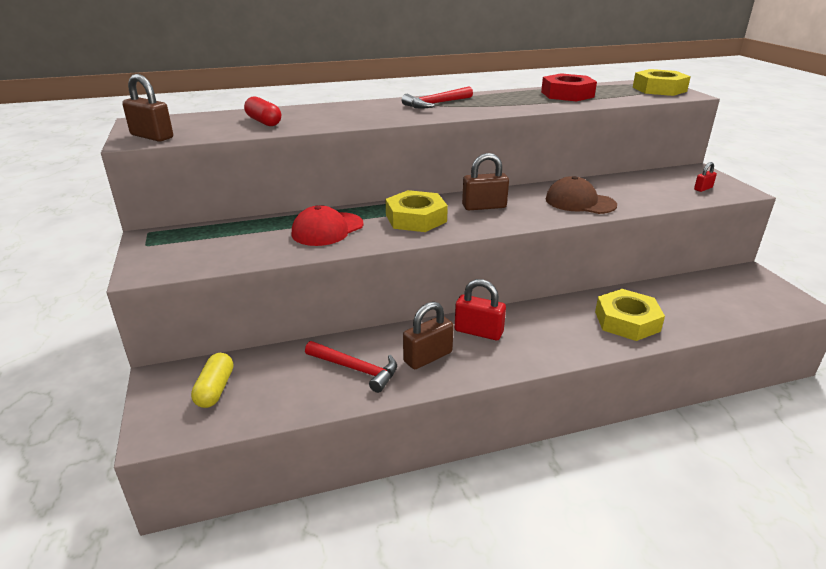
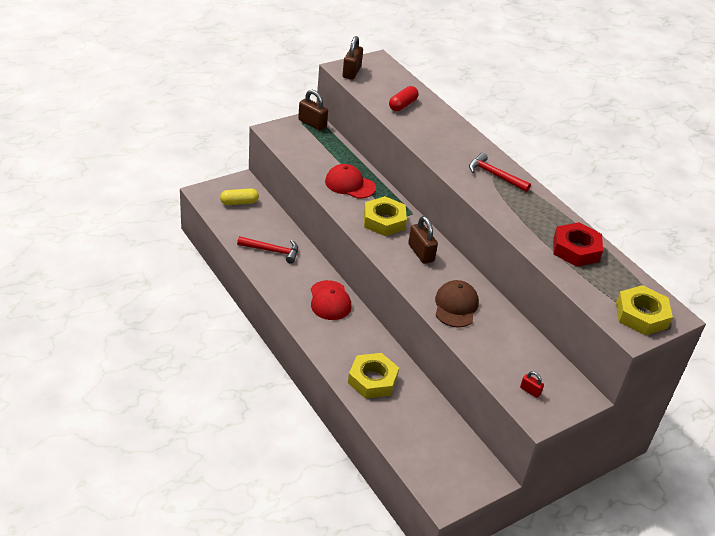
camera: 70 degrees right, 10 degrees up
red hammer [305,341,397,393] -> red hammer turned 90 degrees counterclockwise [237,236,298,263]
brown padlock [403,302,454,369] -> brown padlock moved to [298,90,328,131]
red padlock [455,279,506,340] -> red cap [311,280,352,320]

